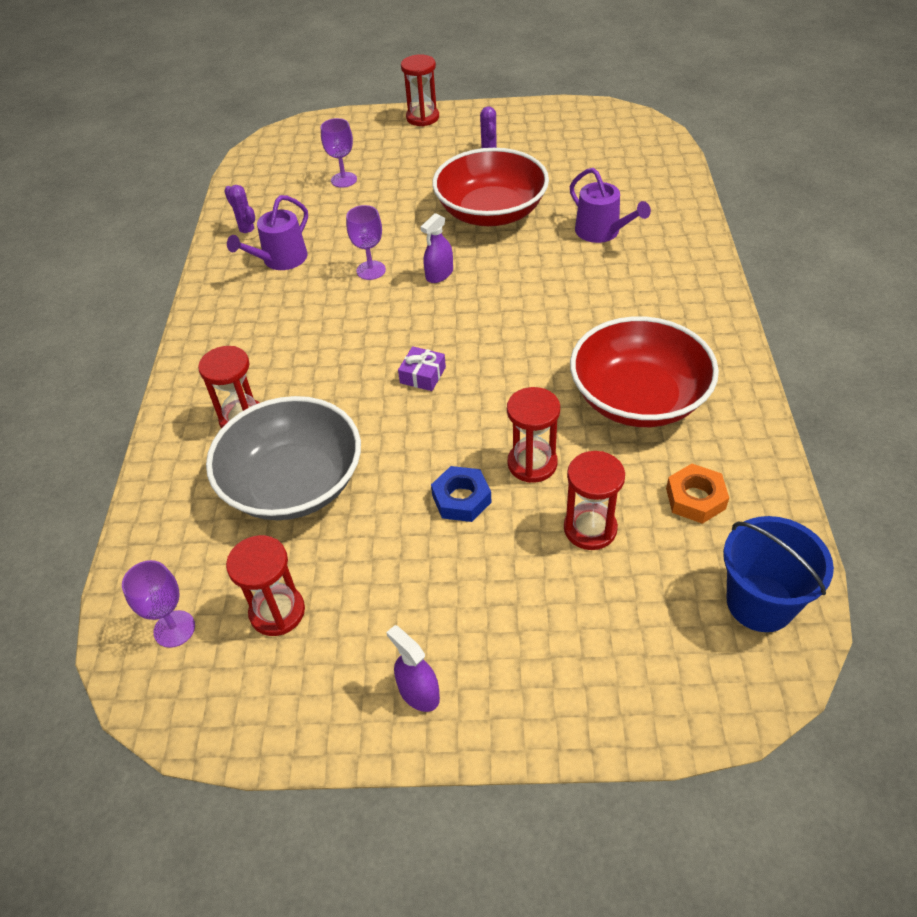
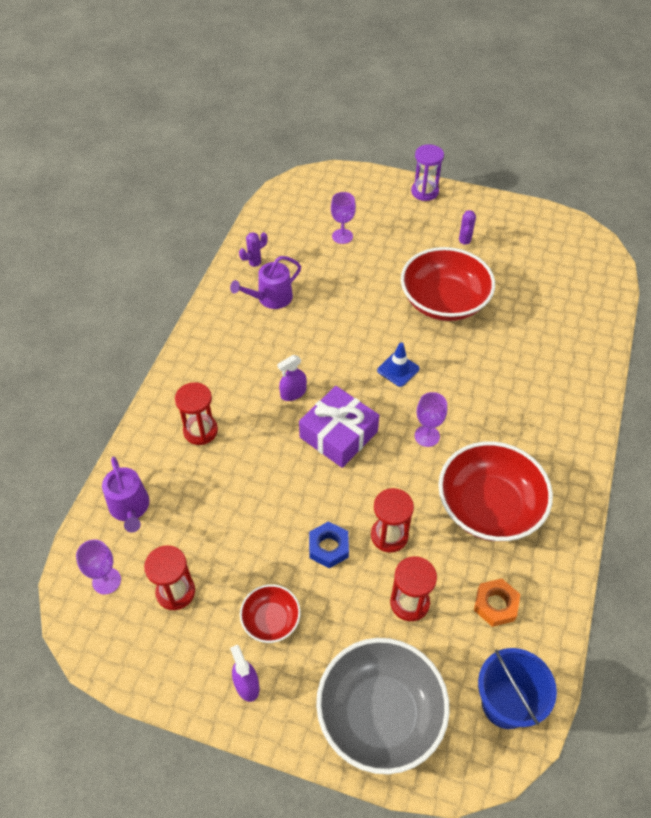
camera: 15 degrees right, 5 degrees up
grey bowl [206,396,361,520] -> grey bowl moved to [316,638,450,774]
purple cactus [224,185,259,240] -> purple cactus turned 75 degrees clockwise [239,232,267,272]
purple goblet [346,205,386,280] -> purple goblet moved to [415,392,447,447]
purple gift [398,346,446,391] -> purple gift [299,386,379,468], size x2.07
red hourglass [401,54,439,126] -> purple hourglass [411,144,444,201]
purple spray bottle [421,213,453,283] -> purple spray bottle moved to [277,355,307,401]
purple watering can [570,168,651,243] -> purple watering can moved to [102,457,149,533]
none -> red bowl [240,584,301,643]
none -> blue traffic cone [377,342,419,387]

